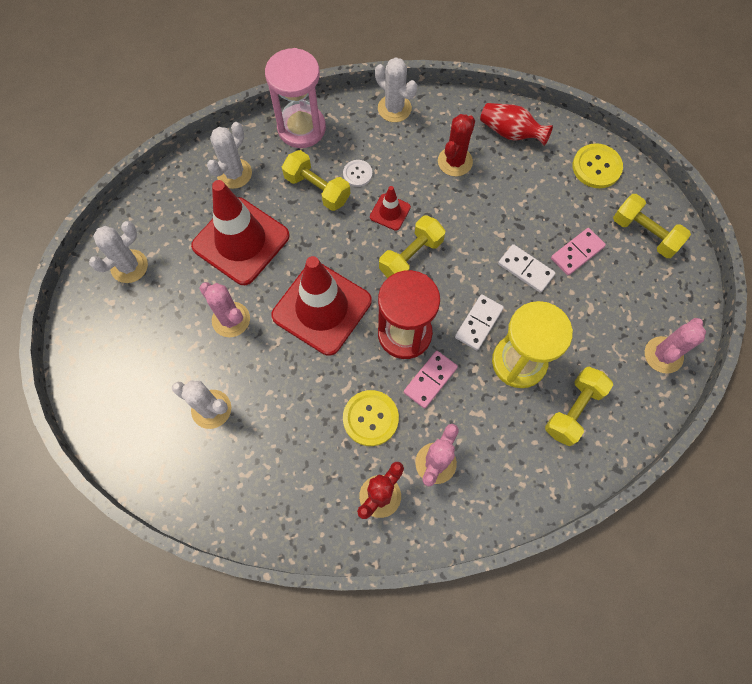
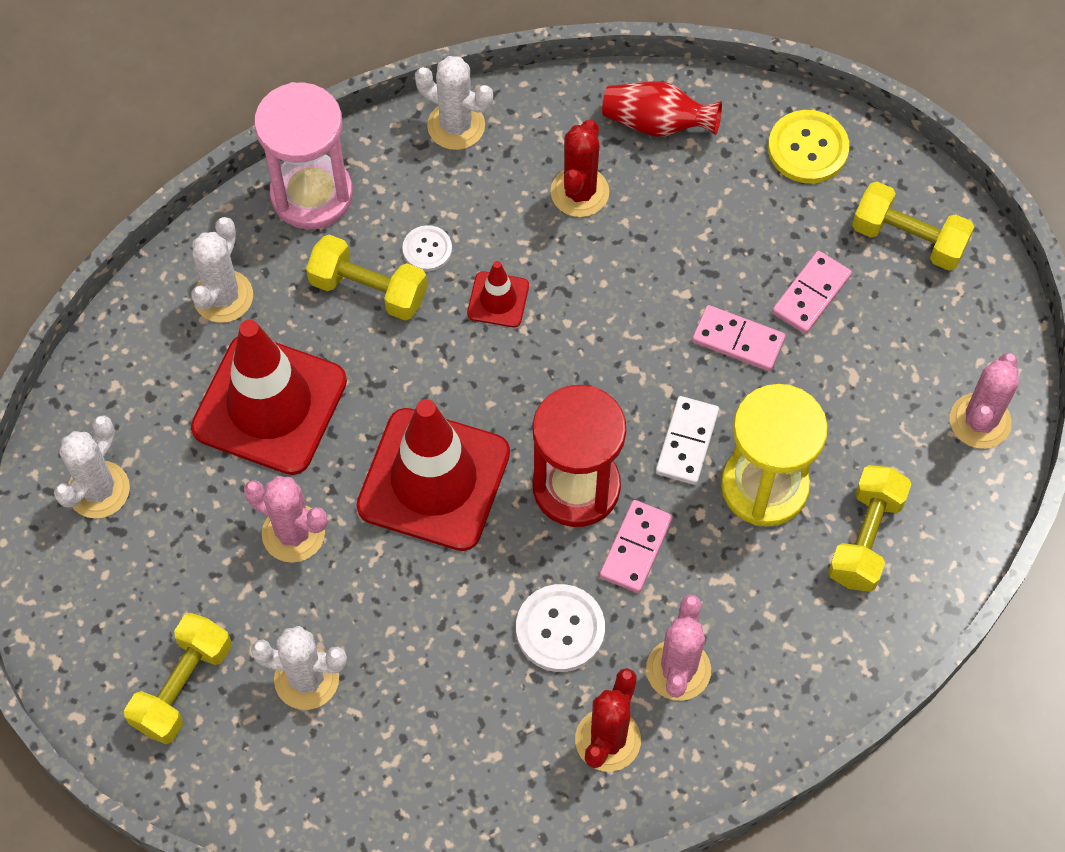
camera: 15 degrees left, 5 degrees down
yellow button [343,390,399,446] -> white button [516,584,605,672]
yellow dumbbell [379,216,445,278] -> yellow dumbbell moved to [124,613,232,744]
white domino [498,244,556,293] -> pink domino [692,305,785,371]

